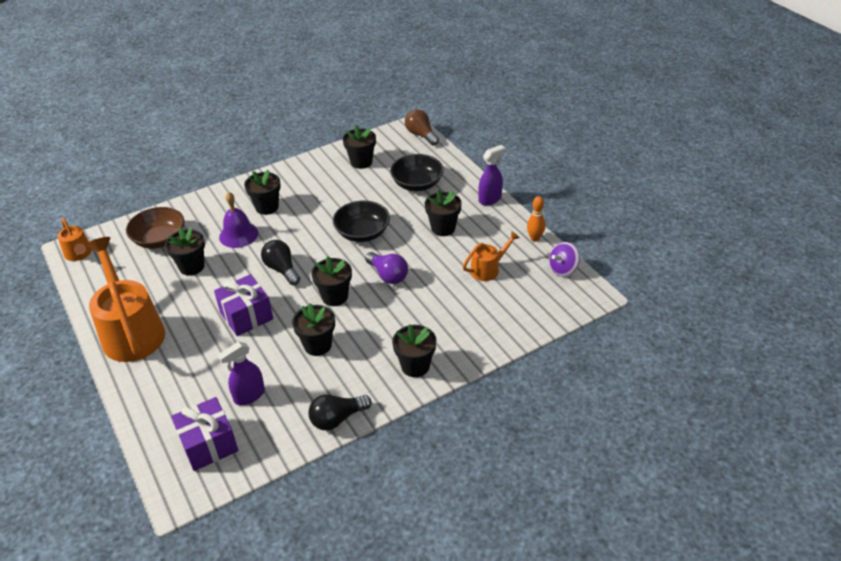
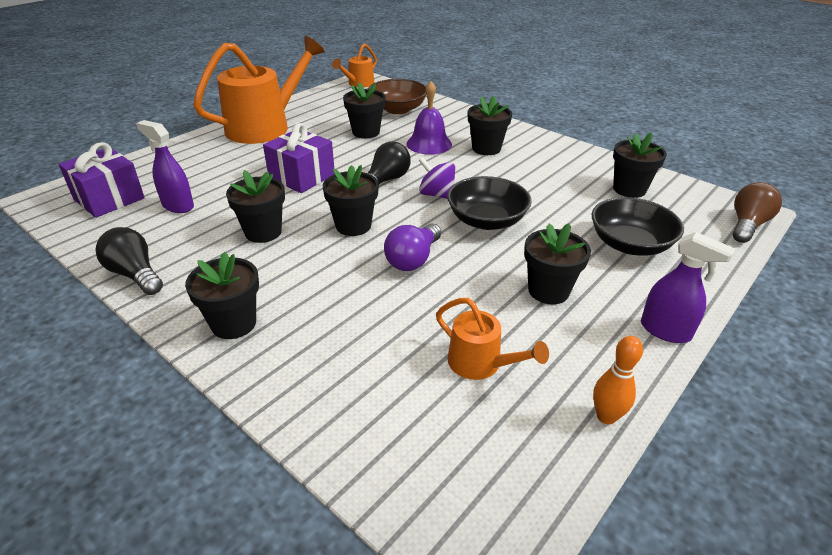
camera: 70 degrees right, 5 degrees down
purple spinning top [549,242,580,276] -> purple spinning top moved to [418,157,455,199]

